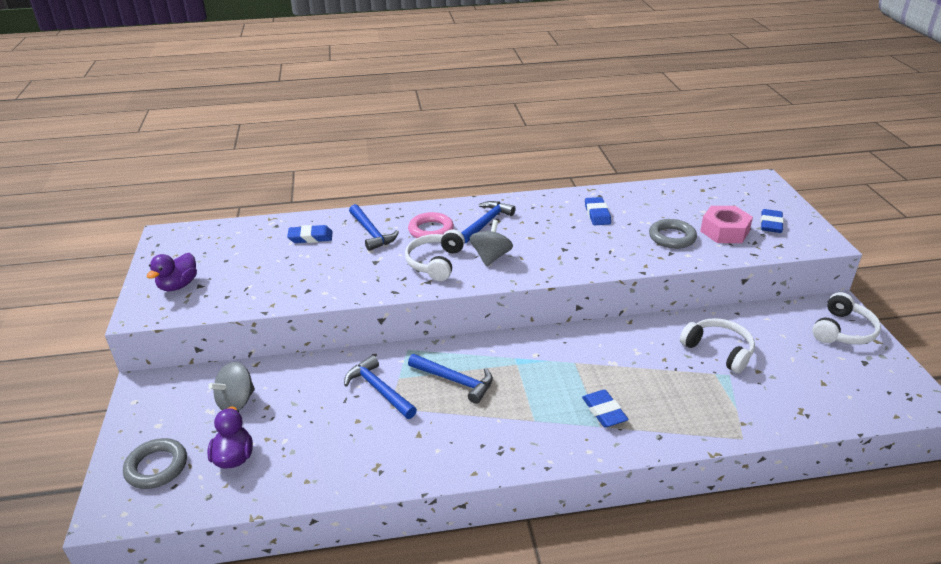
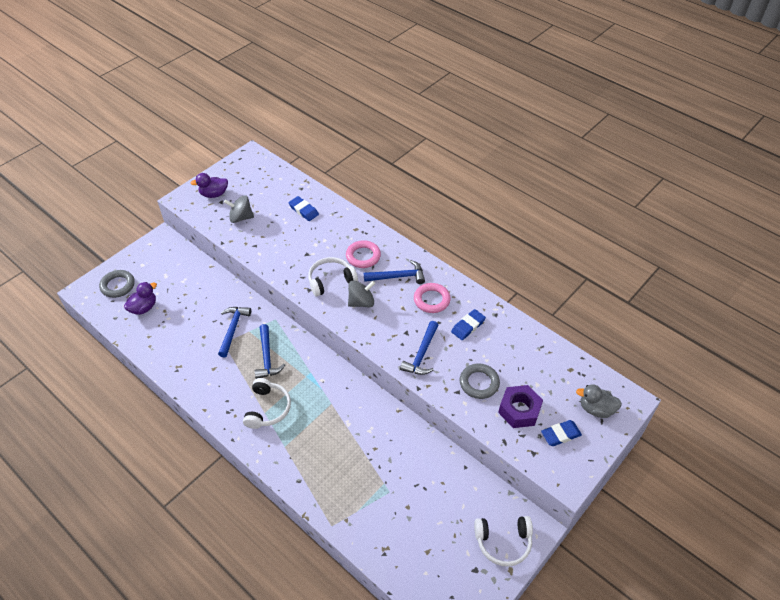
camera: 50 degrees right, 15 degrees up
grey spinning top [208,362,255,410] -> grey spinning top moved to [224,195,254,223]
blue hammer [349,204,399,251] -> blue hammer moved to [400,321,438,375]
blue eraser [582,390,628,427] -> none
white headphones [680,318,755,373] -> white headphones moved to [243,378,291,429]
pink nut [700,206,753,243] -> purple nut [498,385,543,428]
none -> pink ring [414,283,451,313]
none -> grey duck [576,384,622,418]

